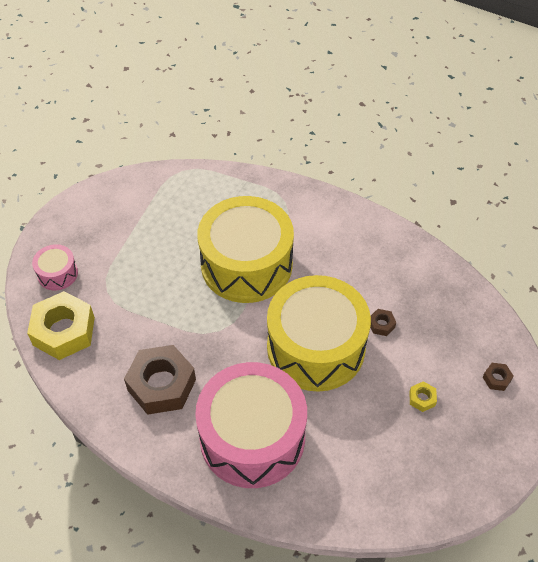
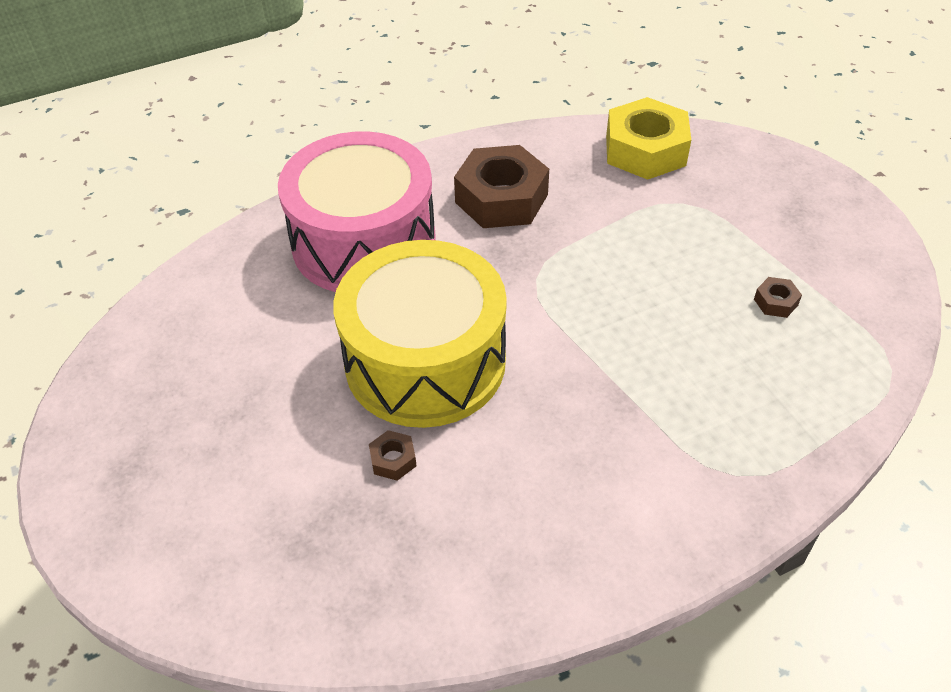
camera: 125 degrees right, 5 degrees down
pink drum [32,244,78,291] -> none
yellow drum [197,196,294,303] -> none
yellow nut [409,381,437,412] -> none
brown nut [483,363,514,391] -> brown nut moved to [754,277,802,318]

